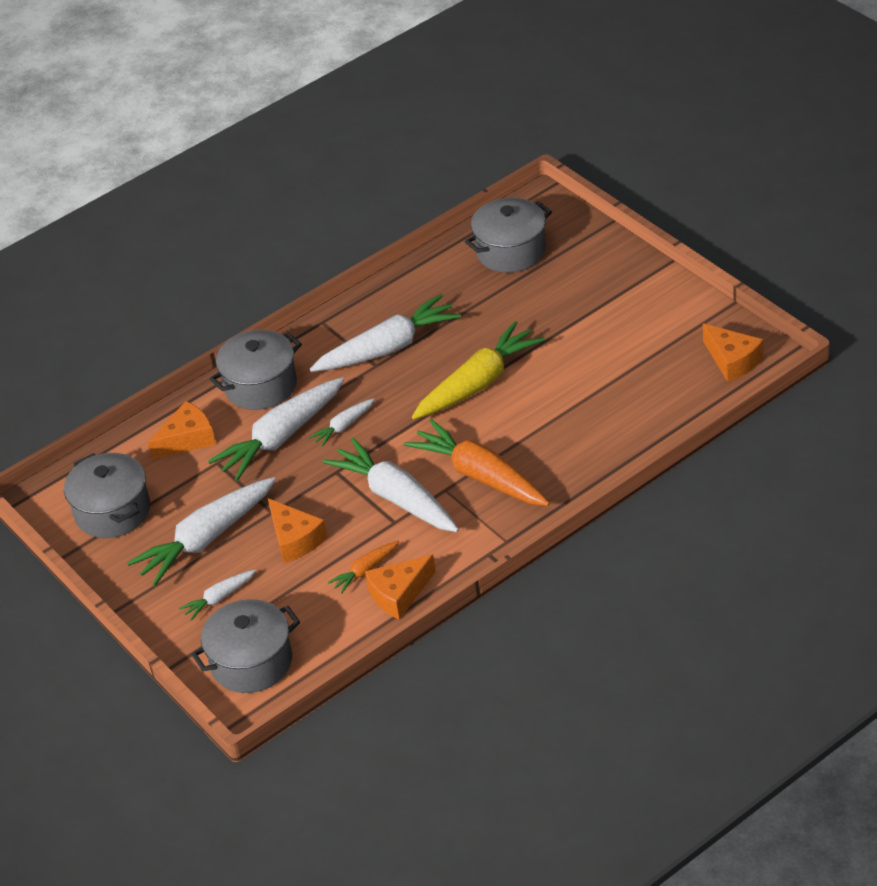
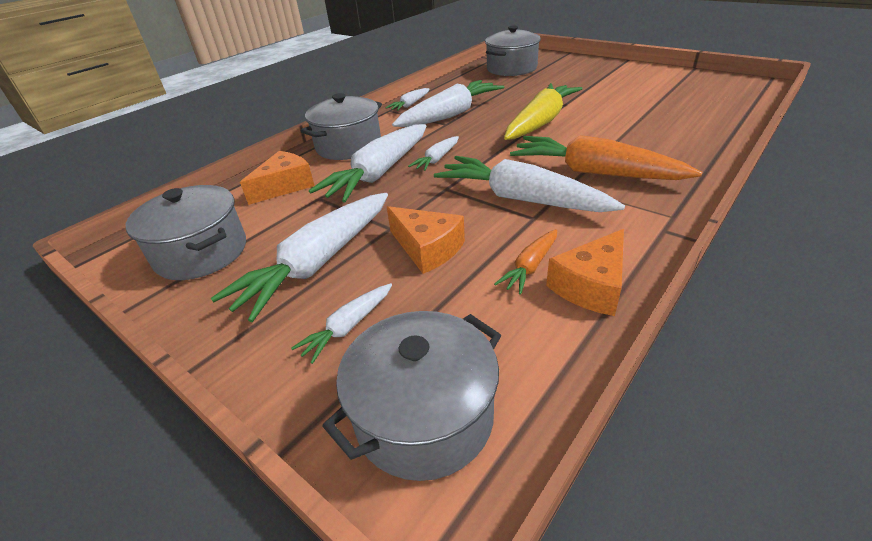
camera: 15 degrees left, 5 degrees down
orange cheese [703,324,763,382] -> none
none -> white carrot [386,88,429,111]

